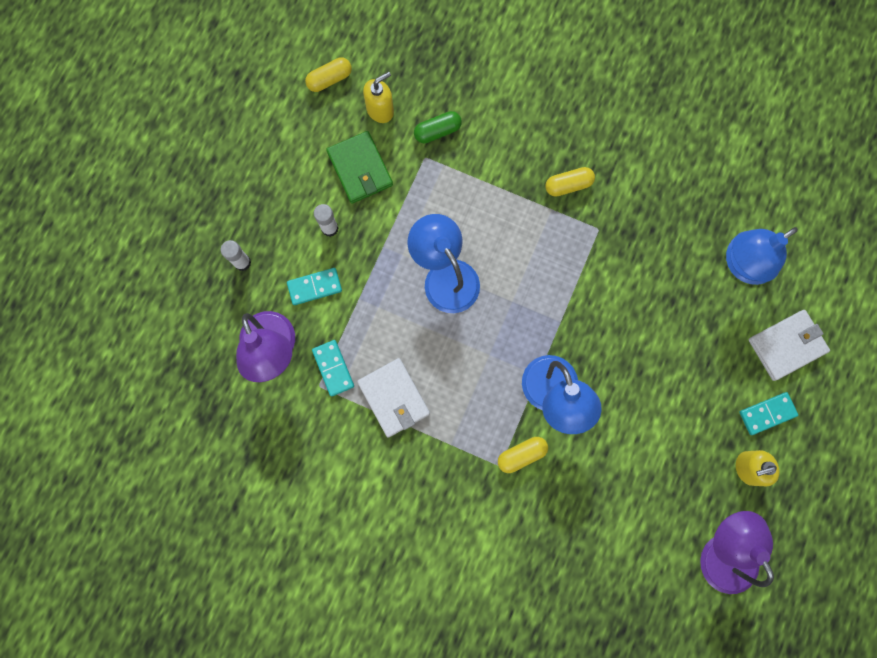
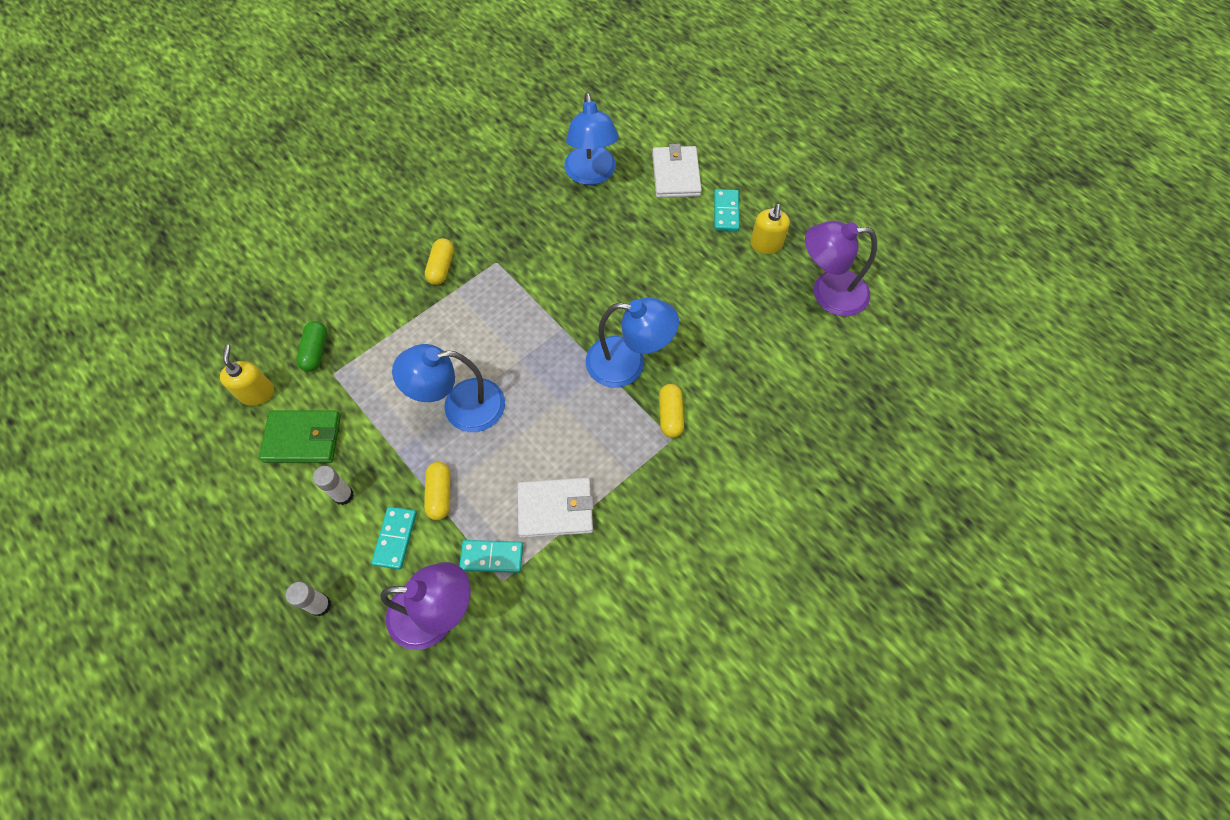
camera: 65 degrees left, 15 degrees down
yellow capsule [305,57,352,92] -> yellow capsule moved to [424,462,451,520]

